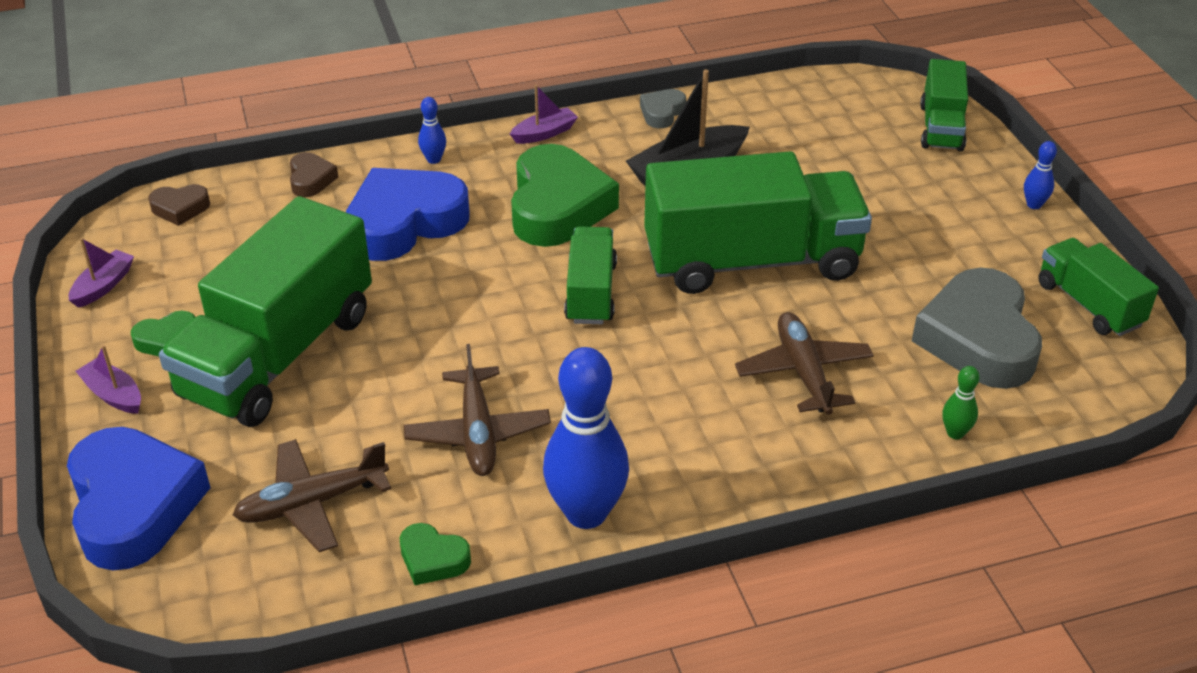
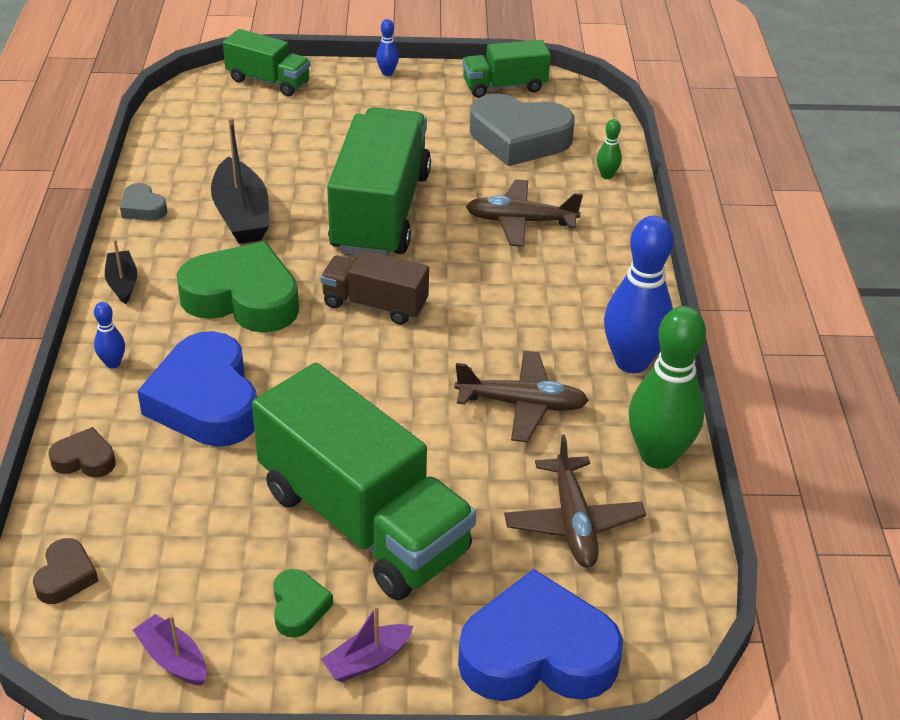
camera: 75 degrees left, 0 degrees up
green heart [400,523,471,585] -> green bowling pin [629,306,706,469]
purple boat [510,85,578,144] -> black boat [105,239,137,304]
green truck [564,226,617,324] -> brown truck [320,250,429,325]

